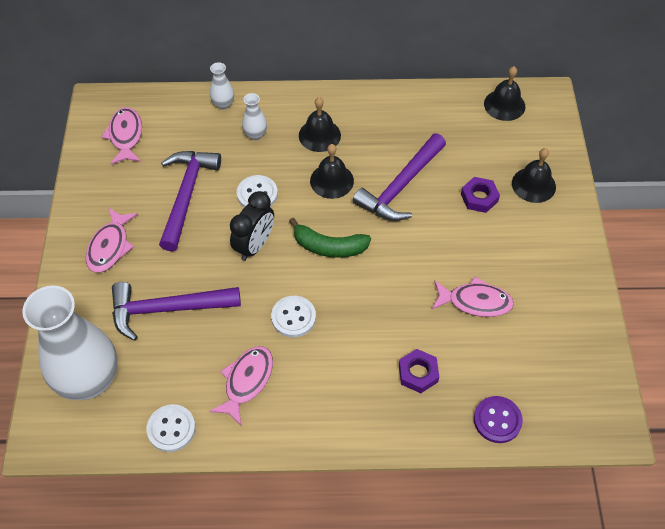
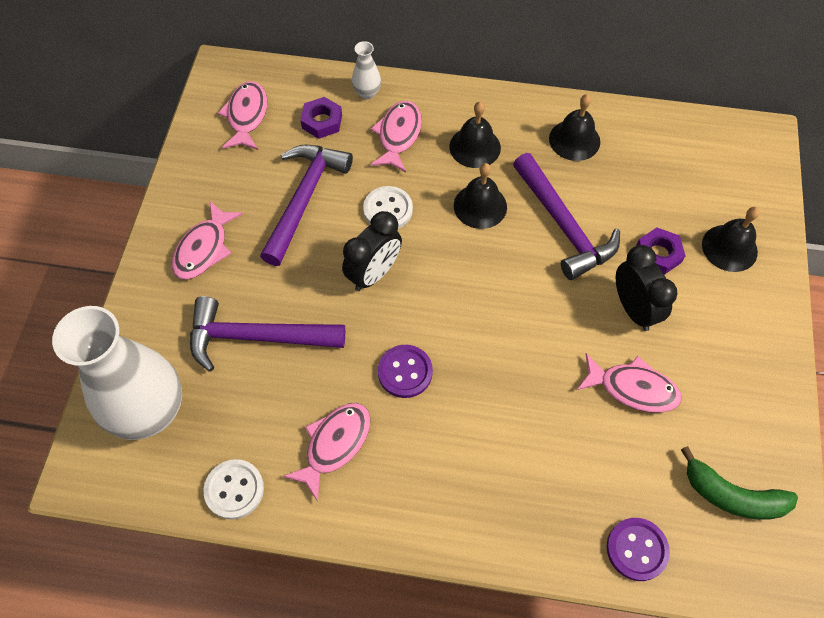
camera: 10 degrees right, 5 degrees up
white vase [242,93,267,140] -> pink fish [371,101,422,172]
white button [271,296,316,337] -> purple button [378,345,433,398]
green banana [289,218,371,258] -> green banana moved to [681,446,798,520]
purple hammer [353,133,446,221] -> purple hammer turned 75 degrees counterclockwise [513,153,620,280]
purple nut [399,349,439,393] -> purple nut moved to [300,97,342,139]
black bell [484,66,525,121] -> black bell moved to [549,94,600,161]
none -> black clock [616,245,677,331]

